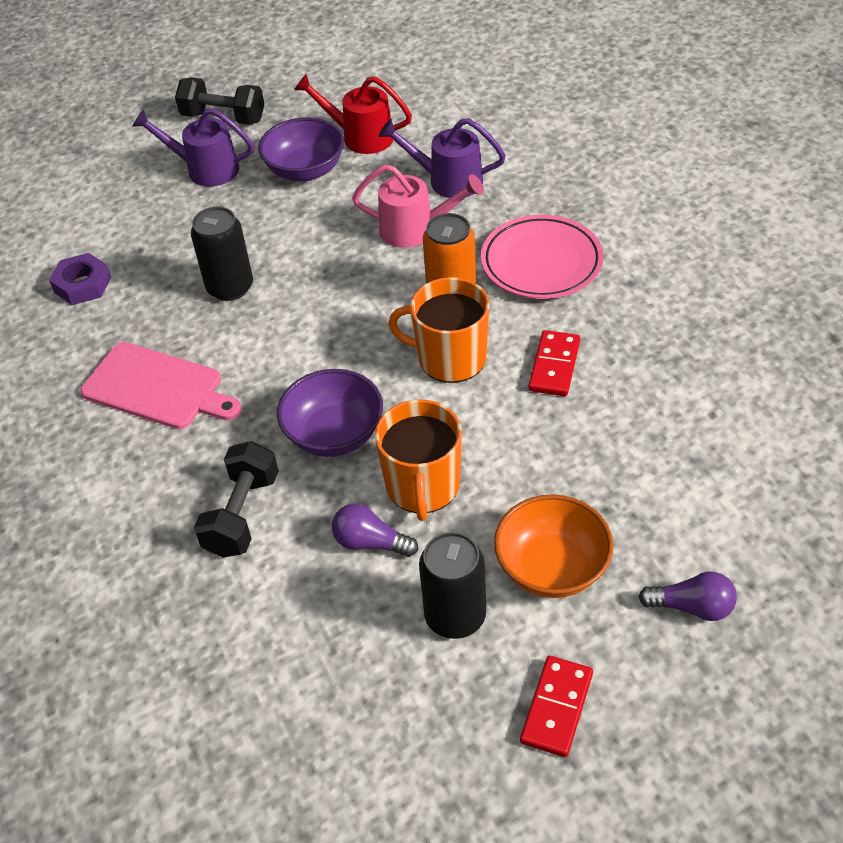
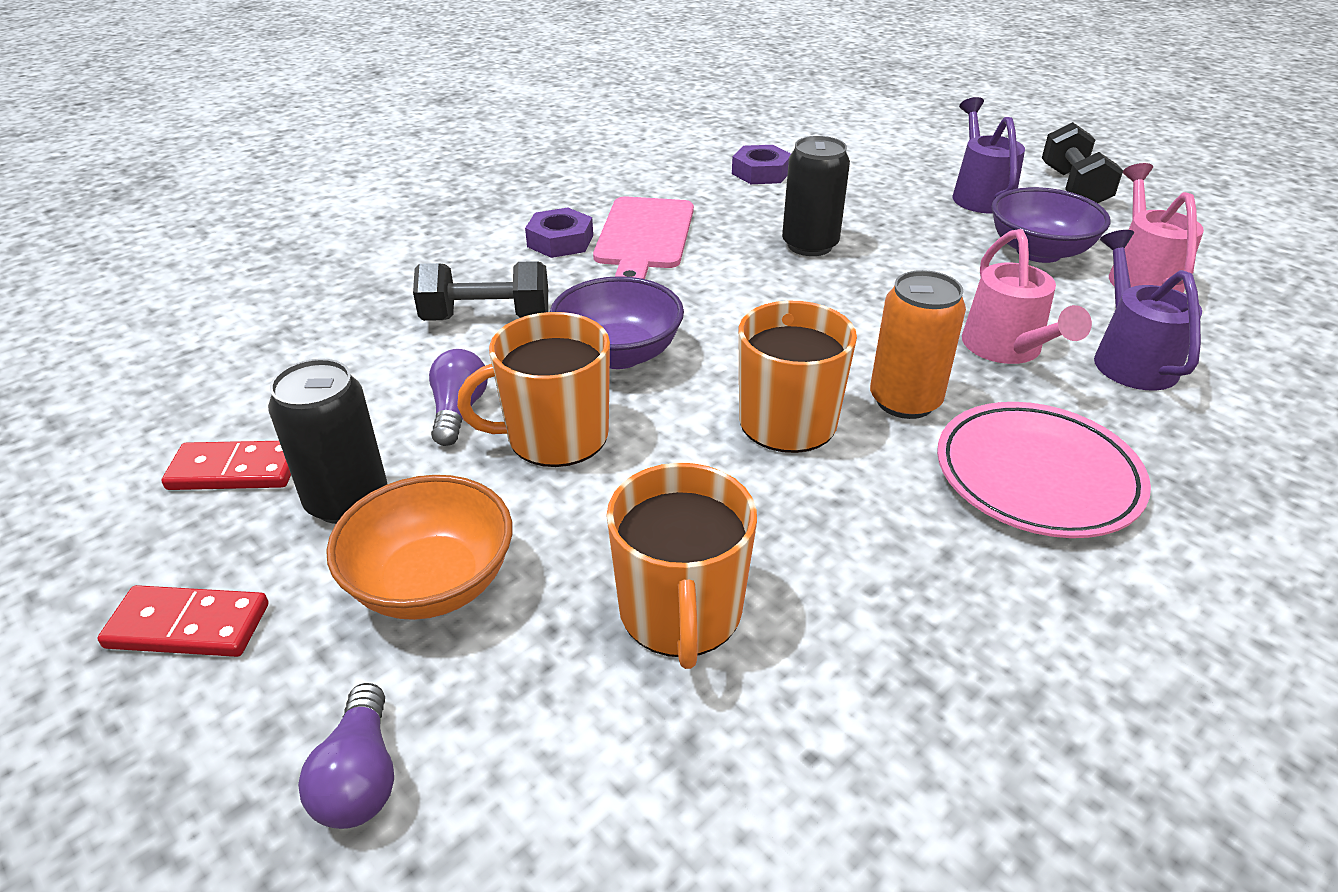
camera: 70 degrees right, 10 degrees down
red watering can [294,74,412,154] -> pink watering can [1109,163,1204,293]
red domino [529,330,580,396] -> red domino moved to [161,441,291,490]
none -> purple nut [525,208,593,258]
none -> orange mug [606,463,757,669]

